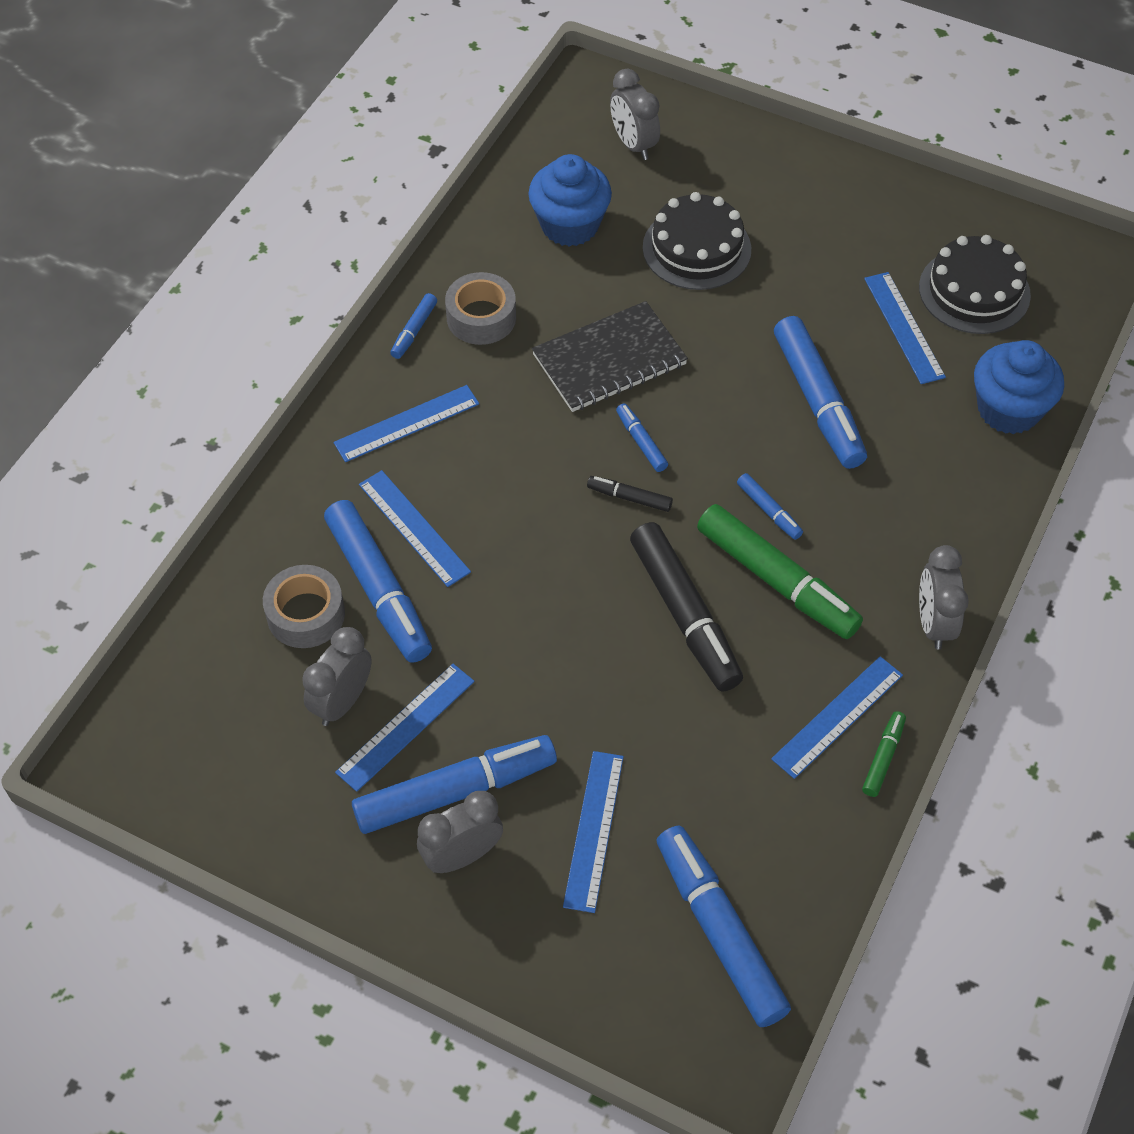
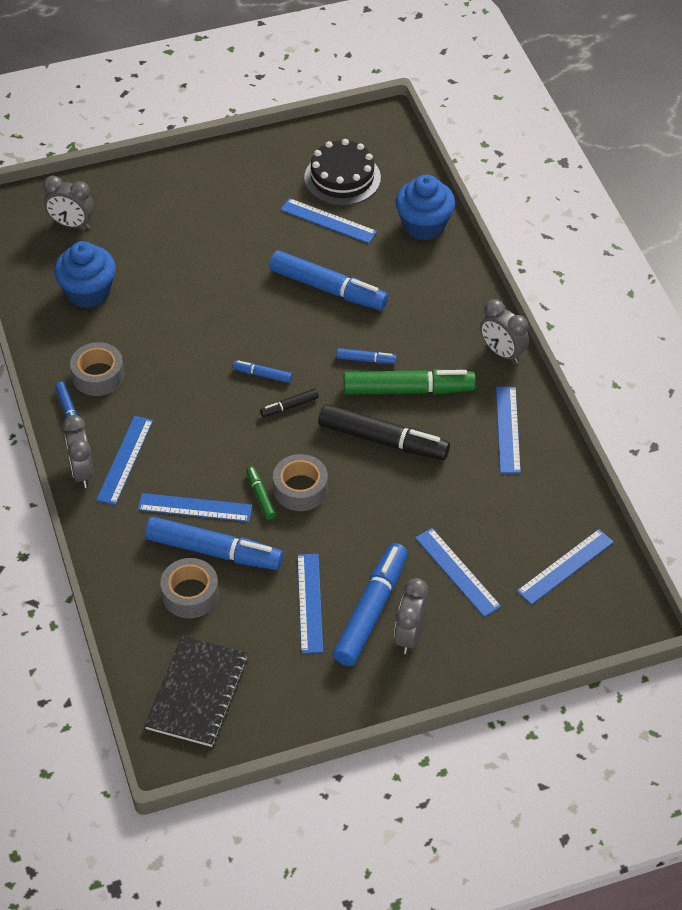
camera: 45 degrees left, 5 degrees down
grey clock [302,627,372,726] -> grey clock moved to [63,415,94,488]
black notebook [532,301,688,412] -> black notebook moved to [144,636,248,747]
black cake [643,192,751,290] -> none
blue marker [657,826,791,1027] -> blue ruler [517,529,614,605]
green marker [862,711,906,797] -> green marker moved to [246,466,276,520]
none -> grey tape [273,454,328,511]

